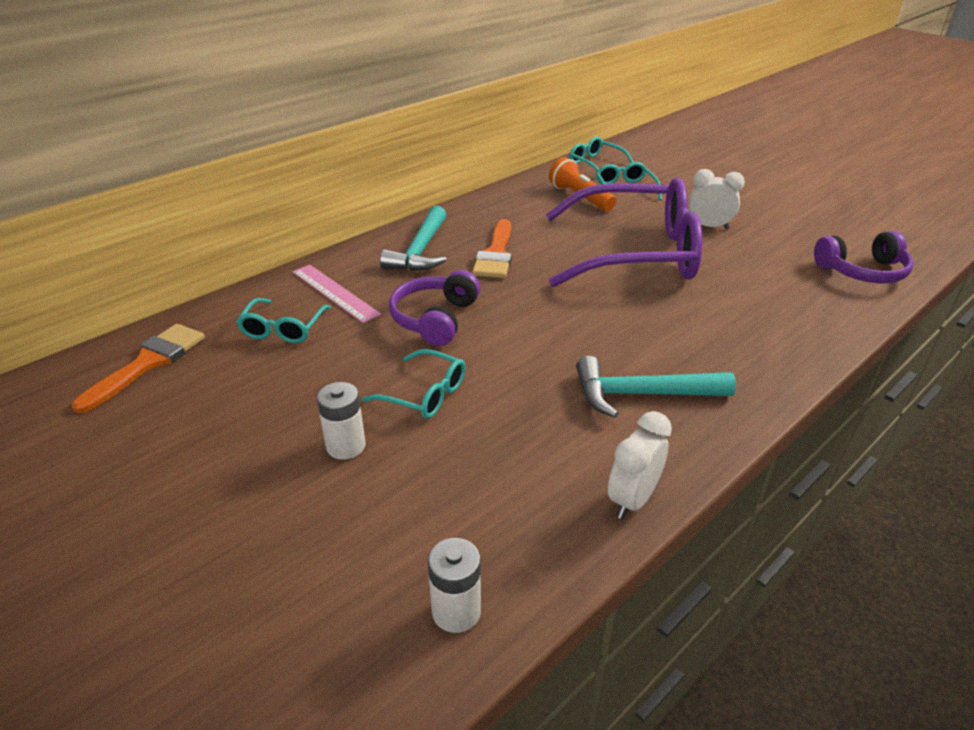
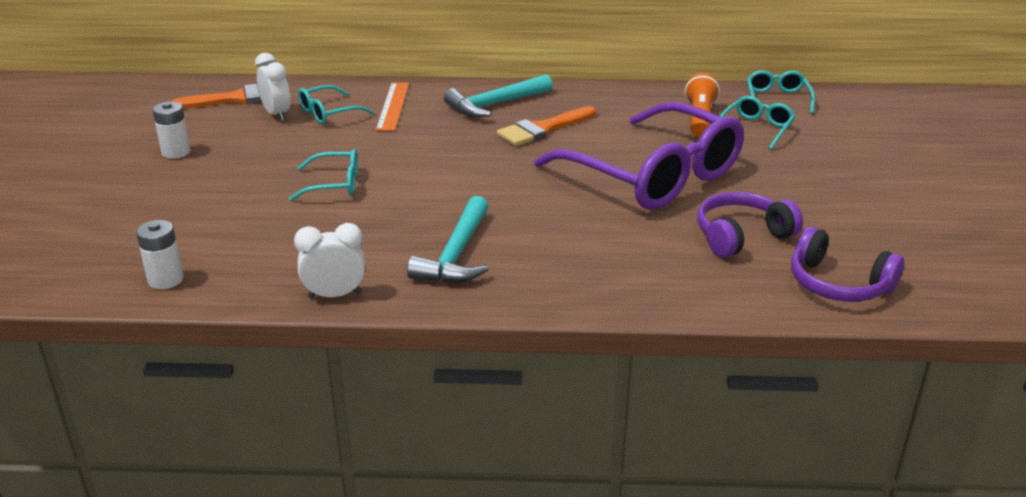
camera: 45 degrees right, 5 degrees down
pink ruler [293,265,381,323] -> orange ruler [376,82,409,131]
white battery [317,382,365,460] -> white battery moved to [152,102,191,159]
turquoise glasses [362,349,465,419] -> turquoise glasses turned 75 degrees counterclockwise [289,149,358,201]
purple headphones [389,270,480,346] -> purple headphones moved to [697,192,803,258]
turquoise hammer [576,356,736,418] -> turquoise hammer turned 120 degrees counterclockwise [407,196,489,283]
white clock [689,169,745,229] -> white clock moved to [255,53,291,121]

